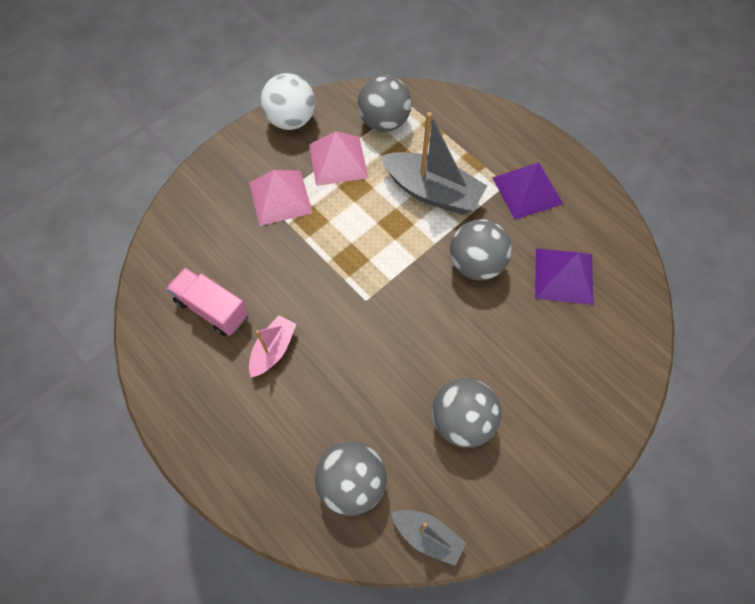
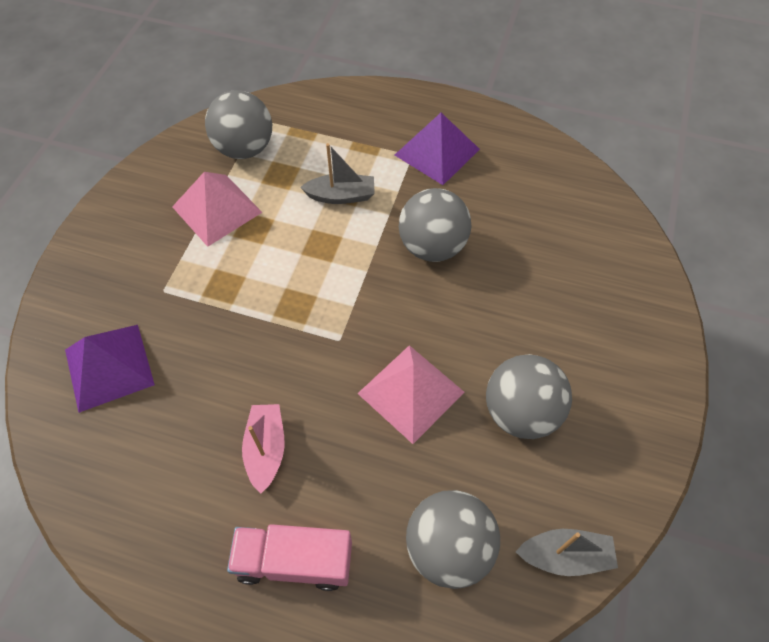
camera: 30 degrees left, 5 degrees down
pink truck [166,267,248,336] -> pink truck moved to [227,524,352,591]
pink pyramid [249,170,312,226] -> pink pyramid moved to [357,345,464,444]
white ball [261,73,315,130] -> none
grey boat [381,112,487,215] -> grey boat [300,143,375,204], size x0.56
purple pyramid [535,249,594,305] -> purple pyramid moved to [65,325,155,413]

